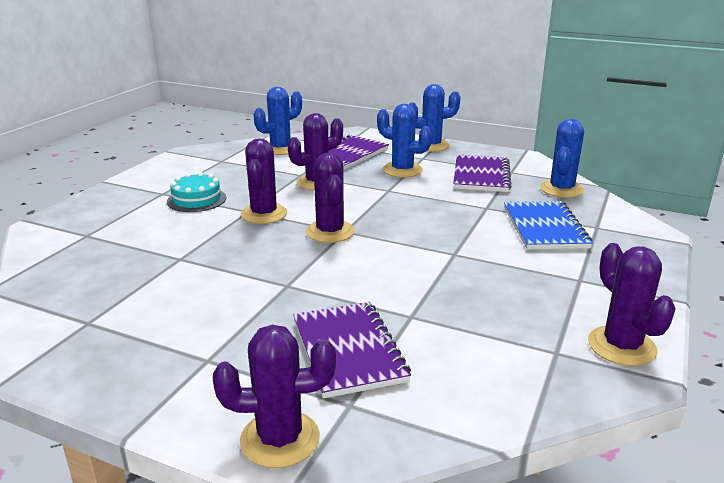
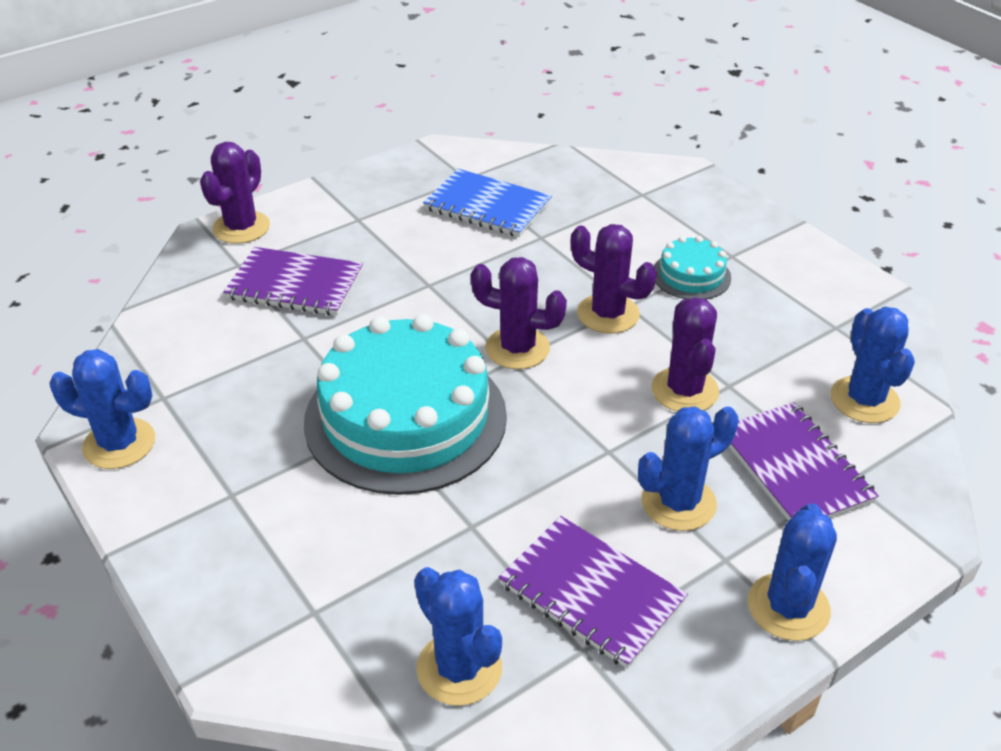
camera: 120 degrees right, 15 degrees up
blue notebook [504,201,593,250] -> blue notebook moved to [423,169,552,237]
purple cactus [588,243,676,366] -> blue cactus [49,349,155,469]
none -> turquoise cake [304,314,507,495]

